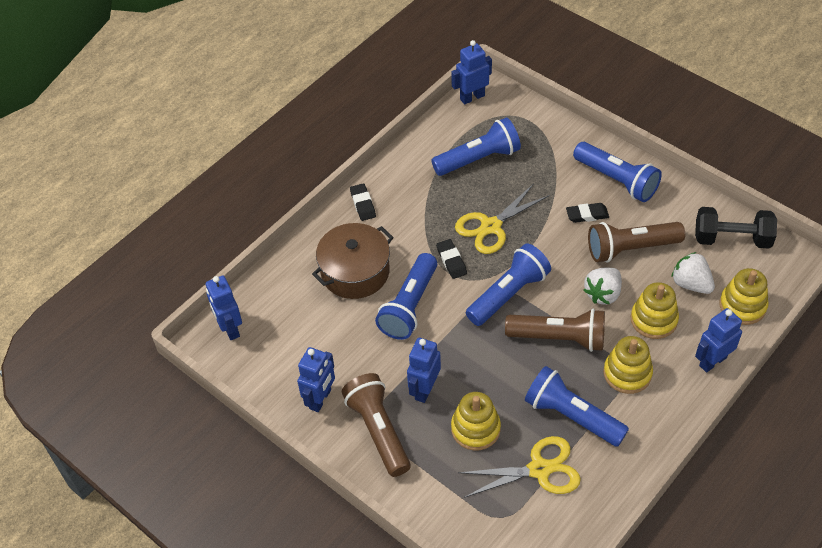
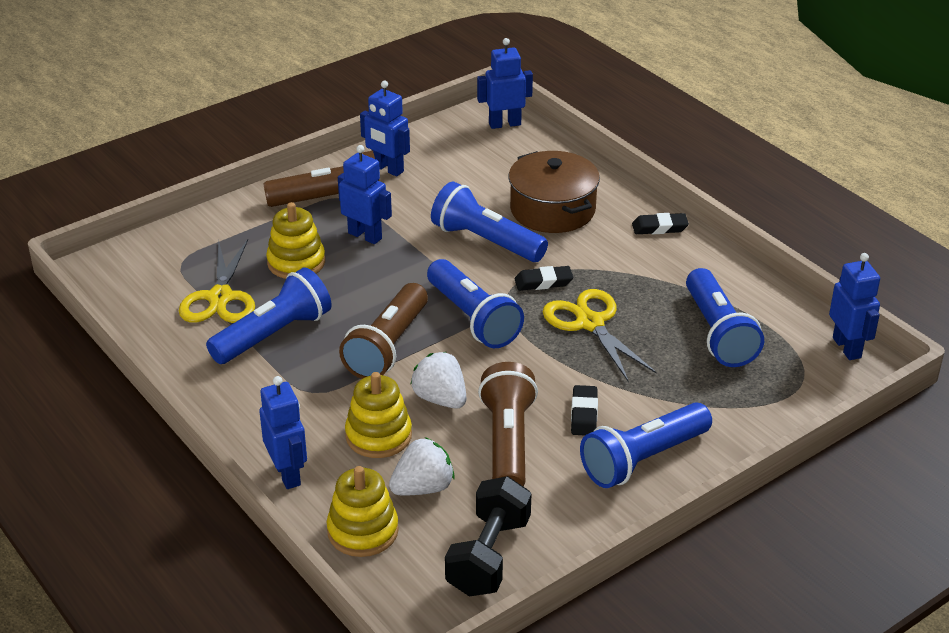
camera: 100 degrees right, 15 degrees down
yellow stacking toy [603,336,653,394] -> none

